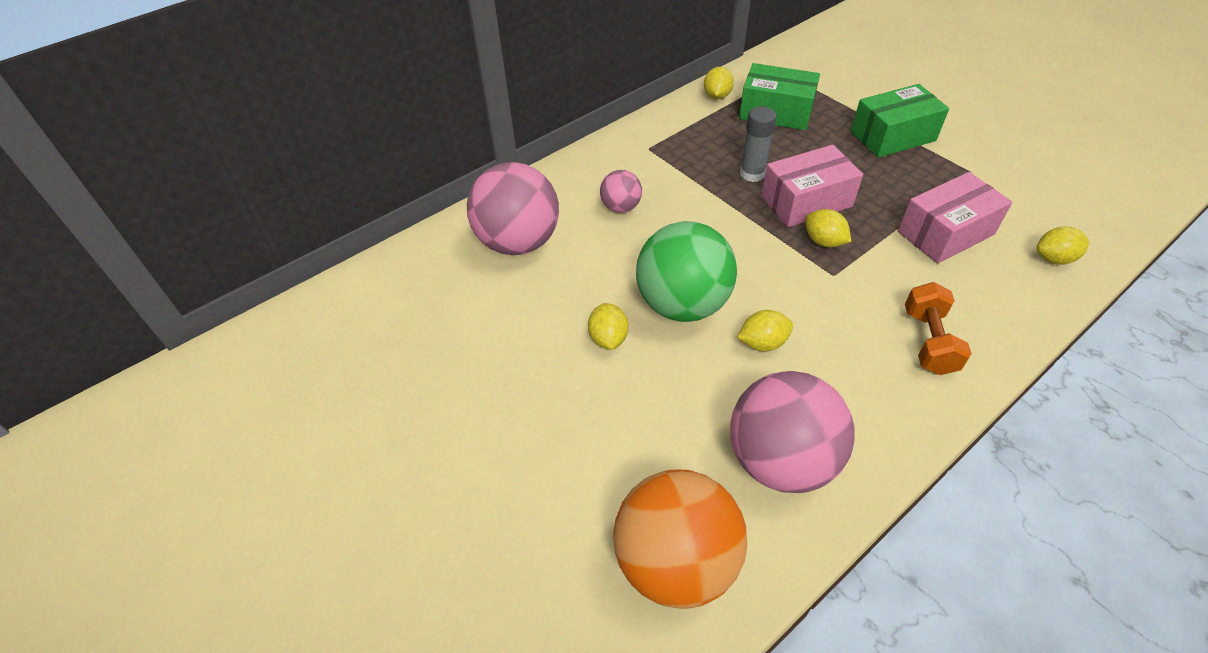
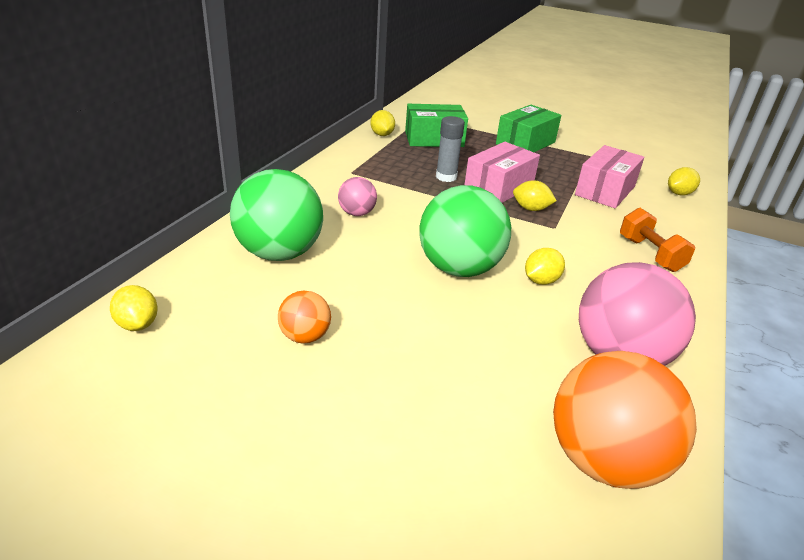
camera: 30 degrees left, 15 degrees down
pink ball [467,162,559,255] -> green ball [230,169,323,261]
yellow lemon [588,303,629,350] -> yellow lemon moved to [110,285,158,331]
none -> orange ball [278,291,331,344]

